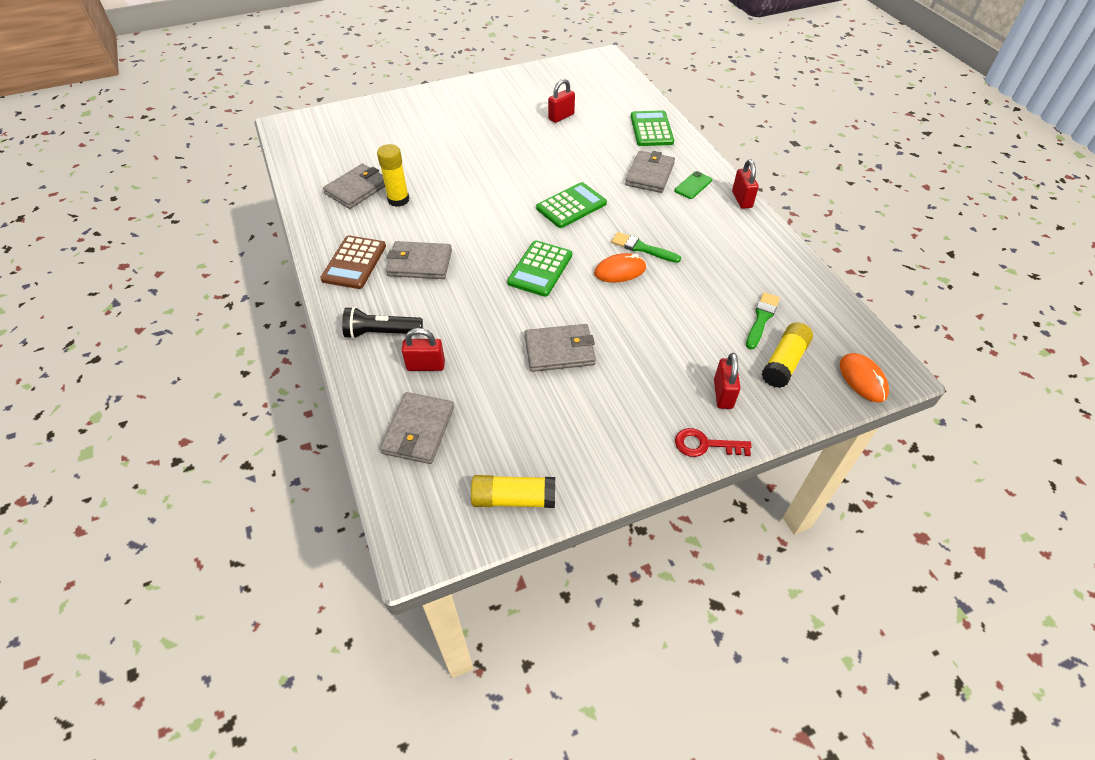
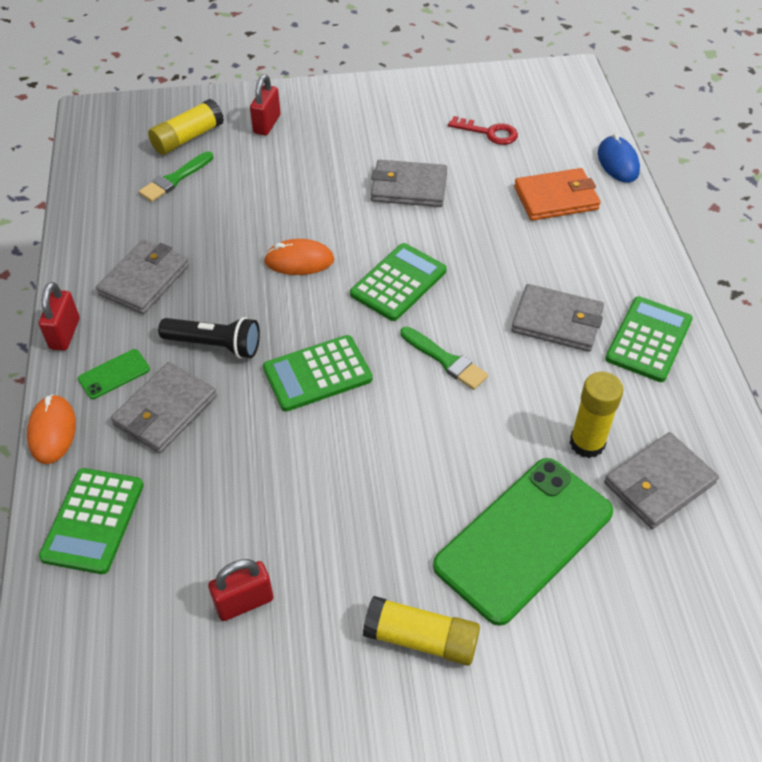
camera: 165 degrees left, 0 degrees up
brown calculator [320,235,386,289] -> green calculator [605,296,693,382]
black flashlight [342,307,423,339] -> black flashlight moved to [158,317,260,359]
grey wallet [380,392,454,464] -> grey wallet moved to [96,239,189,314]
red padlock [402,328,445,371] -> orange wallet [514,168,601,221]
yellow glue stick [471,475,555,508] -> yellow glue stick moved to [363,596,480,666]
green brush [611,232,681,263] -> green brush moved to [400,326,488,390]
red key [675,428,752,457] -> red key moved to [448,116,518,145]
orange mouse [840,353,889,402] -> orange mouse moved to [27,394,76,464]
none -> green phone [433,458,613,626]
none -> blue mouse [598,133,640,183]

